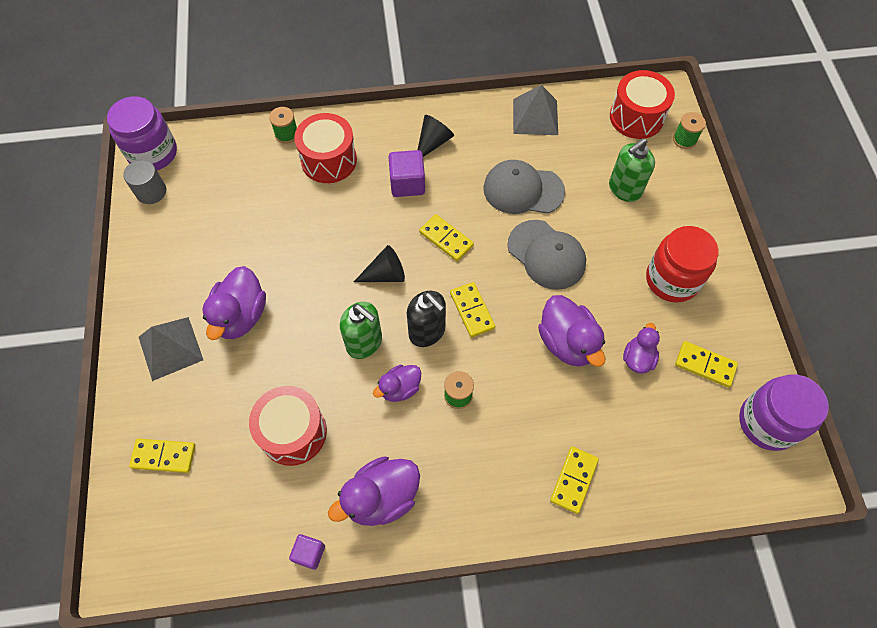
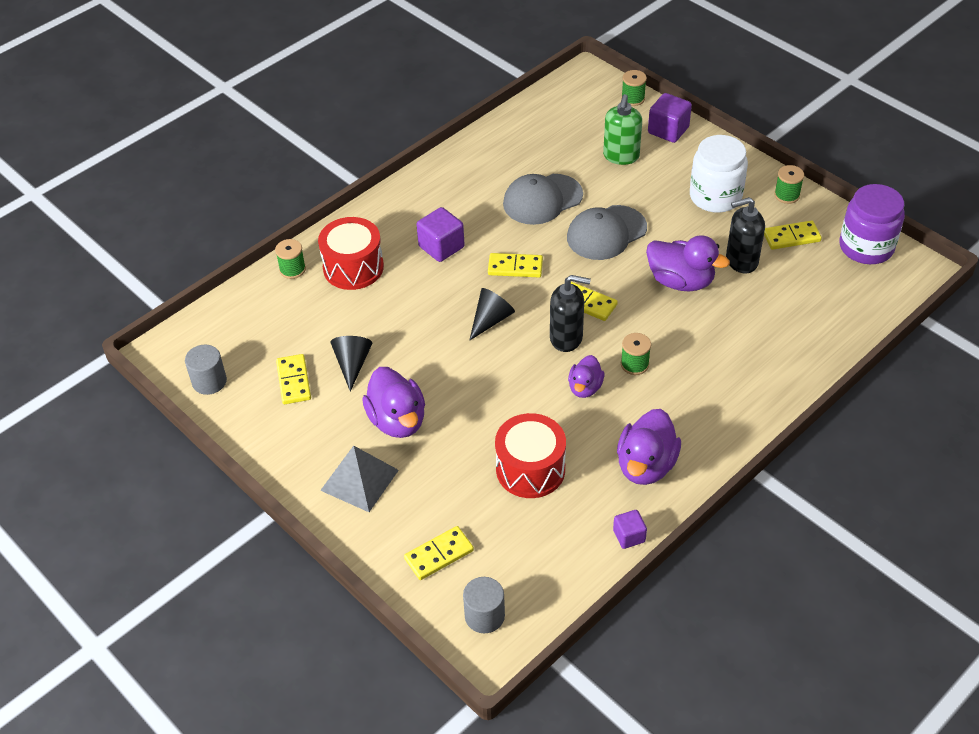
camera: 35 degrees left, 15 degrees down
purple jar [107,96,177,170] -> none
green soap dispenser [340,302,382,359] -> none
black cone [418,115,454,157] -> black cone moved to [330,336,372,392]
grey cap [507,220,586,290] -> grey cap turned 135 degrees clockwise [567,205,647,260]
grey pyramid [513,85,558,135] -> none
yellow domino [550,447,599,514] -> yellow domino moved to [276,354,311,404]
red drum [610,70,675,139] -> none
purple duck [623,323,660,374] -> black soap dispenser [726,197,765,274]
red jar [646,226,719,303] -> white jar [690,135,748,213]
none -> grey cylinder [463,577,505,633]
none -> purple cube [648,93,692,143]
none -> green spool [774,165,804,204]

